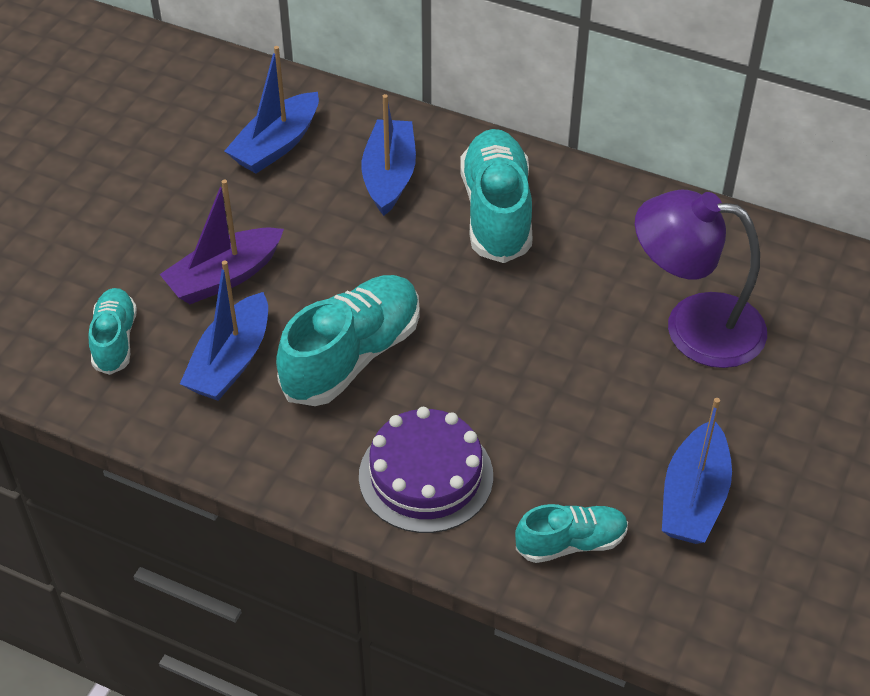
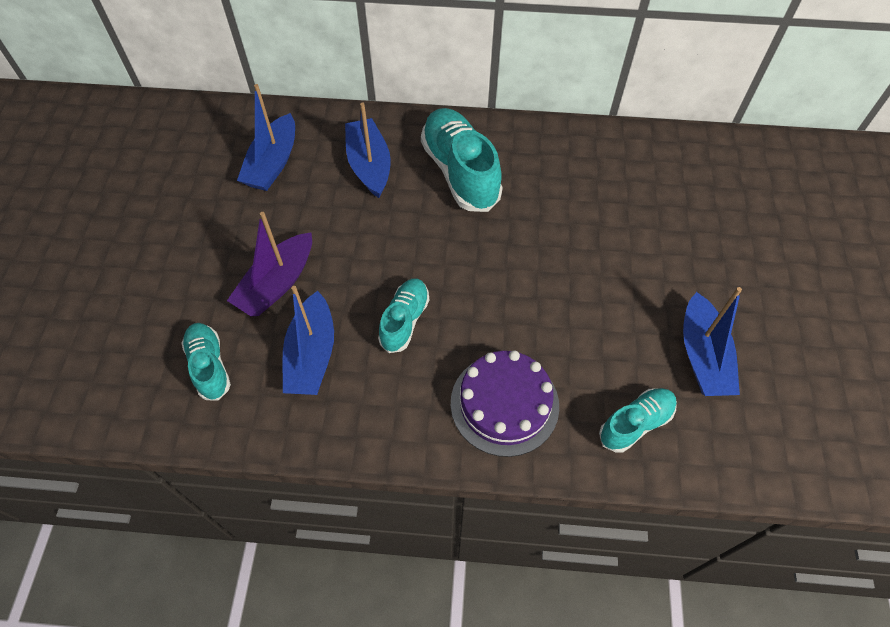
camera: 20 degrees left, 10 degrees up
turquoise shoe [276,275,420,406] -> turquoise shoe [378,278,429,353], size x0.58
purple lamp [635,190,767,368] -> none

